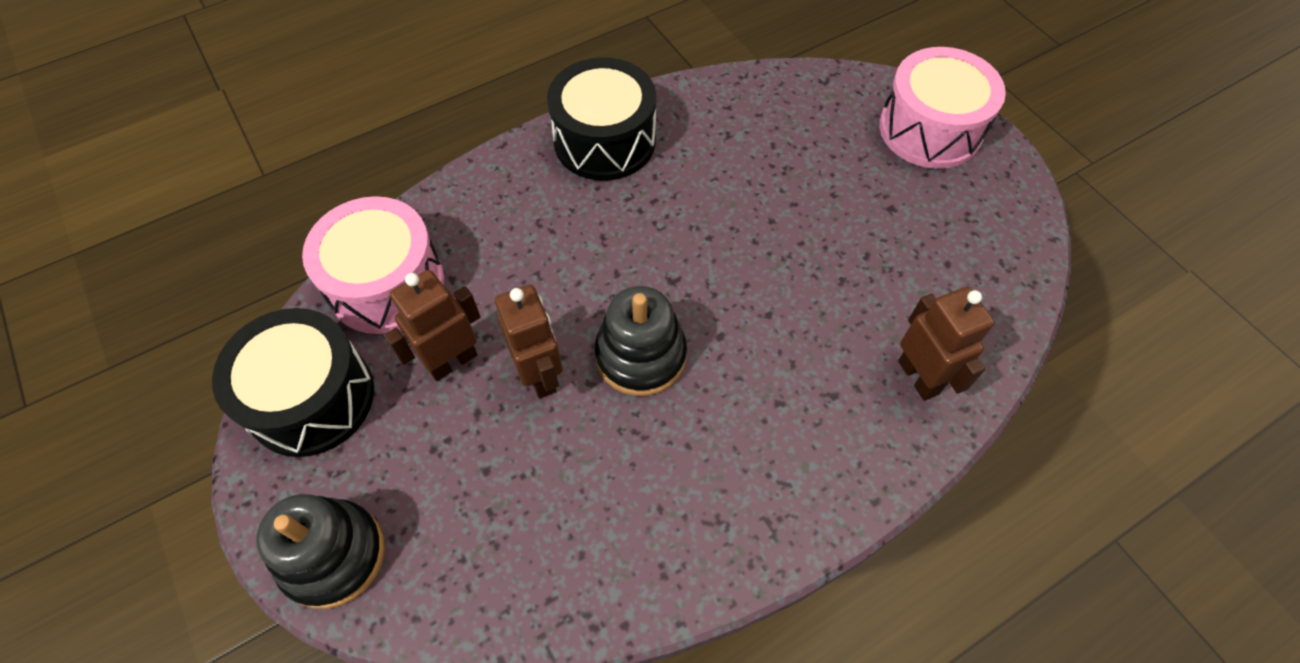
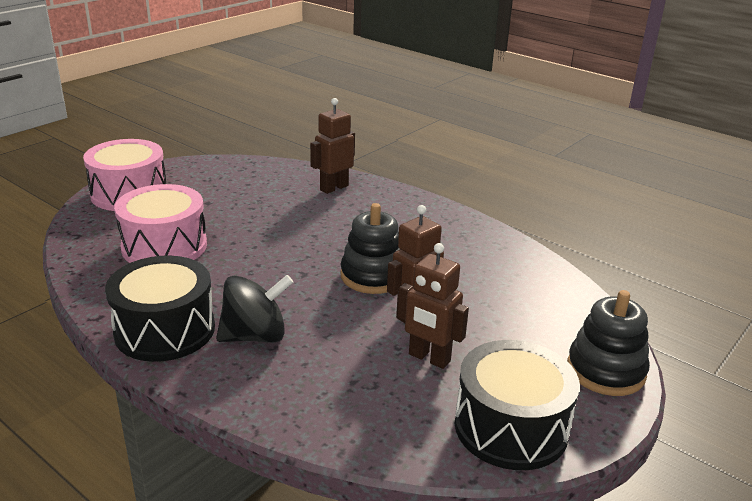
camera: 110 degrees left, 30 degrees down
pink drum [302,196,444,334] -> pink drum moved to [114,184,207,263]
none -> black spinning top [216,275,294,342]

